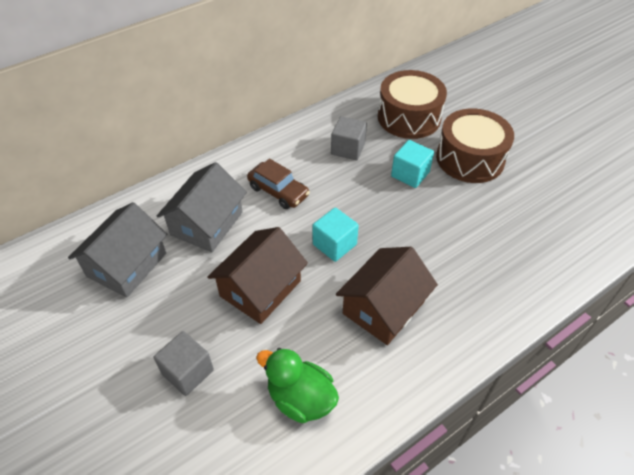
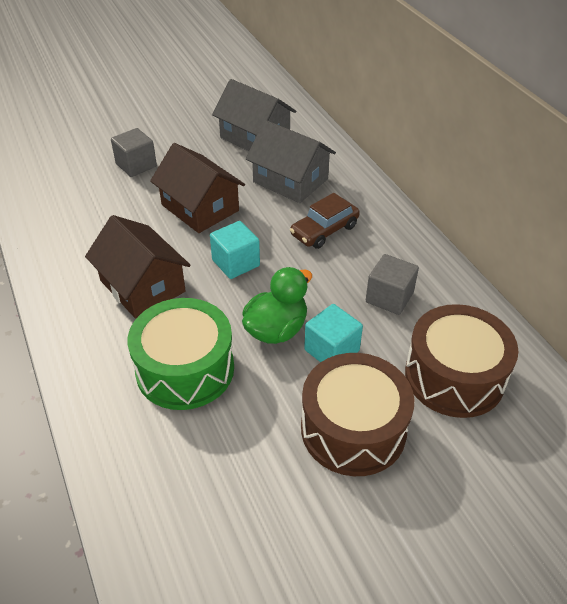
camera: 100 degrees right, 5 degrees down
green duck [256,348,339,423] -> green duck moved to [242,267,312,344]
none -> green drum [128,298,234,410]

